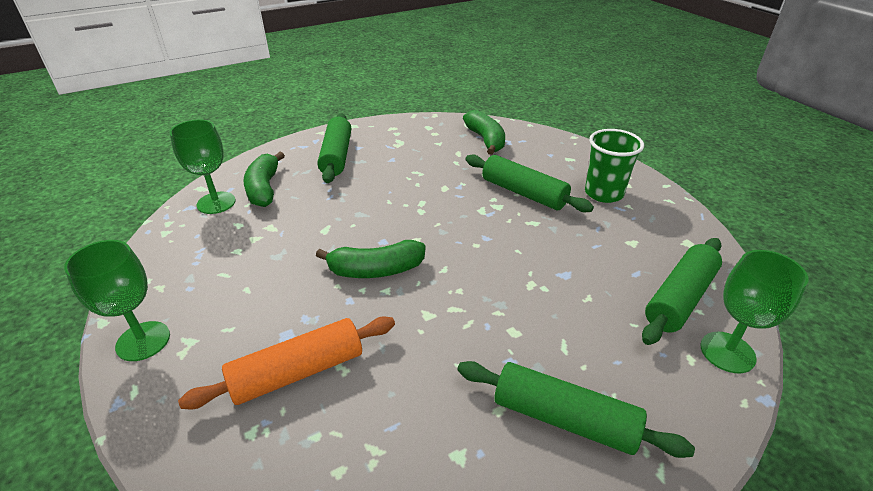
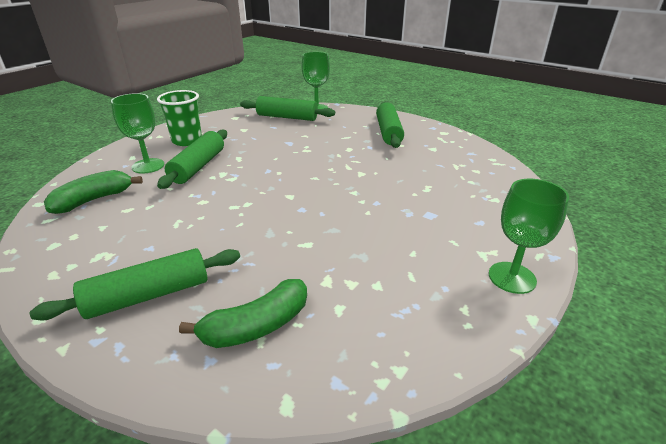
camera: 115 degrees left, 5 degrees down
green goblet [170,120,236,214] -> green goblet moved to [111,93,164,174]
orange rolling pin [178,316,395,409] -> none
green banana [316,240,425,278] -> none

